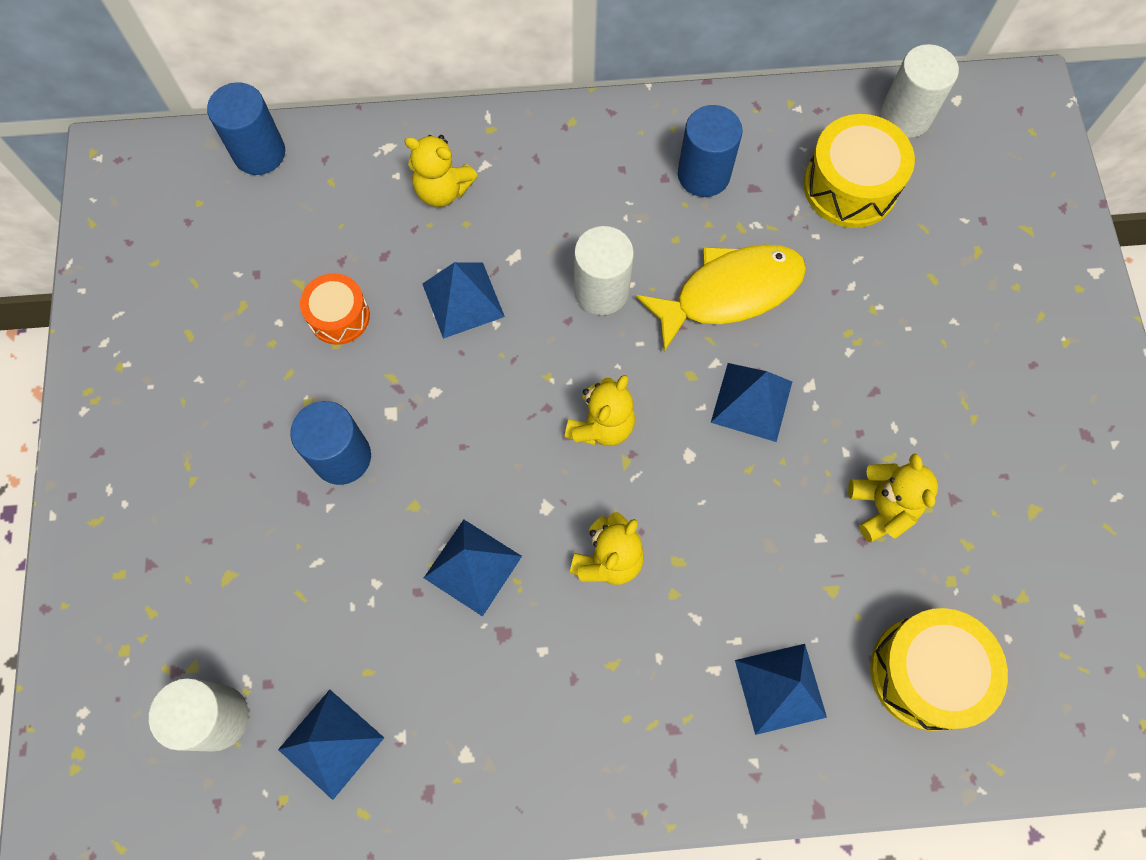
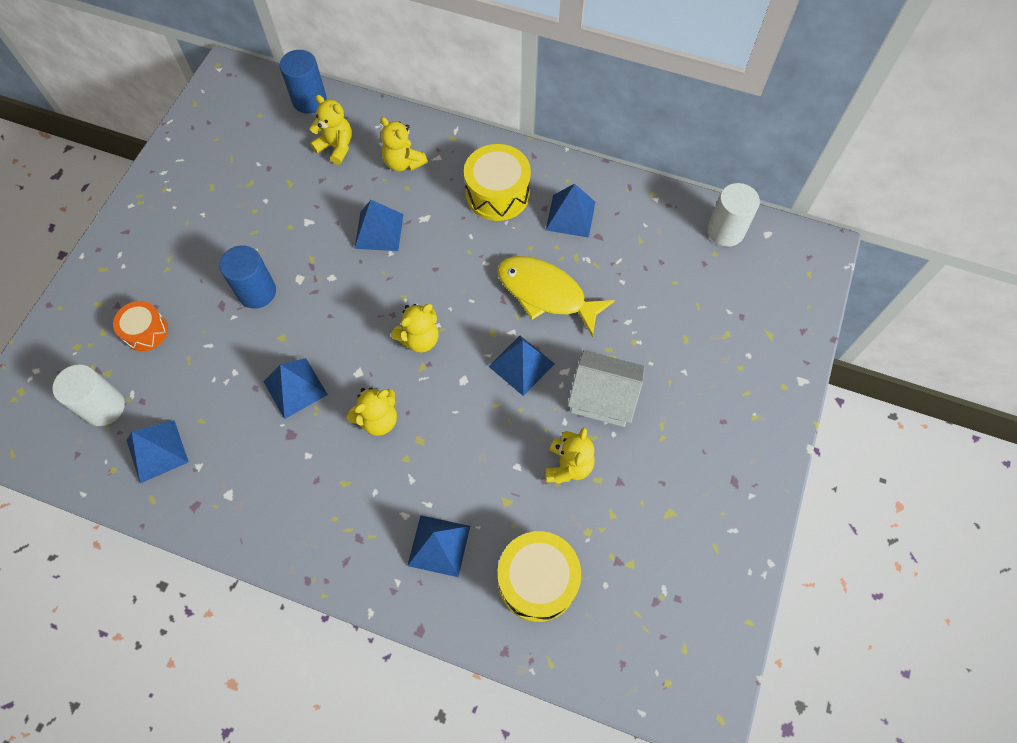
camera: 25 degrees right, 5 degrees down
orange drum [300,273,370,345] -> orange drum moved to [113,301,168,351]
white cylinder [574,226,634,315] -> none
yellow fish [635,244,806,352] -> yellow fish turned 150 degrees counterclockwise [497,256,615,337]
blue cylinder [678,105,743,197] -> blue pyramid [546,184,595,238]
yellow drum [804,114,915,228] -> yellow drum moved to [464,144,531,221]
none -> yellow teddy bear [309,95,352,165]
none -> white house [568,350,645,427]

